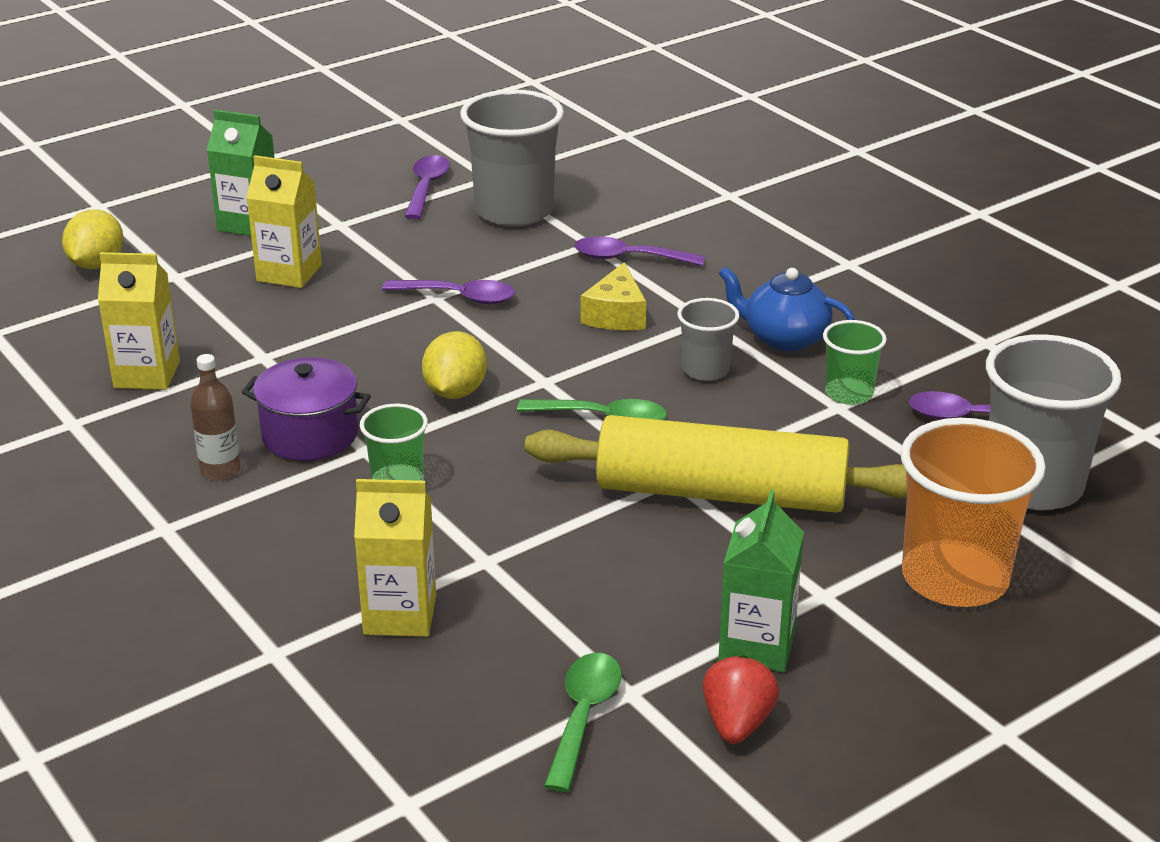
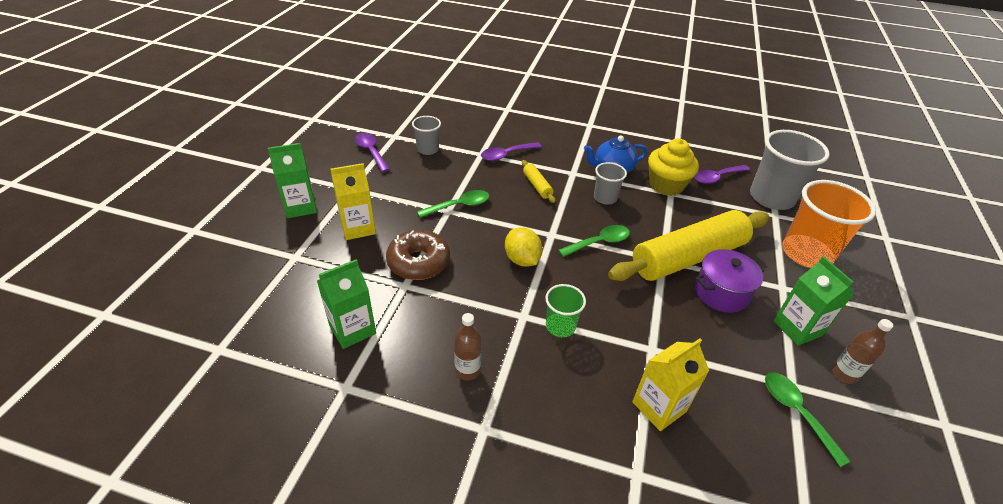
camera: 40 degrees left, 10 degrees up
yellow lemon [62,209,123,269] -> none
yellow carton [98,252,180,390] -> green carton [317,259,376,349]
purple pot [242,357,371,461] -> purple pot moved to [695,249,765,313]
purple spoon [382,280,515,304] -> green spoon [417,190,489,218]
grey cup [460,89,564,227] -> grey cup [412,116,441,155], size x0.52
yellow cheese [581,262,646,330] -> yellow rolling pin [522,160,556,203]
red strawberry [702,655,779,744] -> brown bottle [832,319,893,384]
green cup [823,320,887,405] -> yellow cupcake [648,138,699,196]
none -> brown donut [386,230,450,280]

